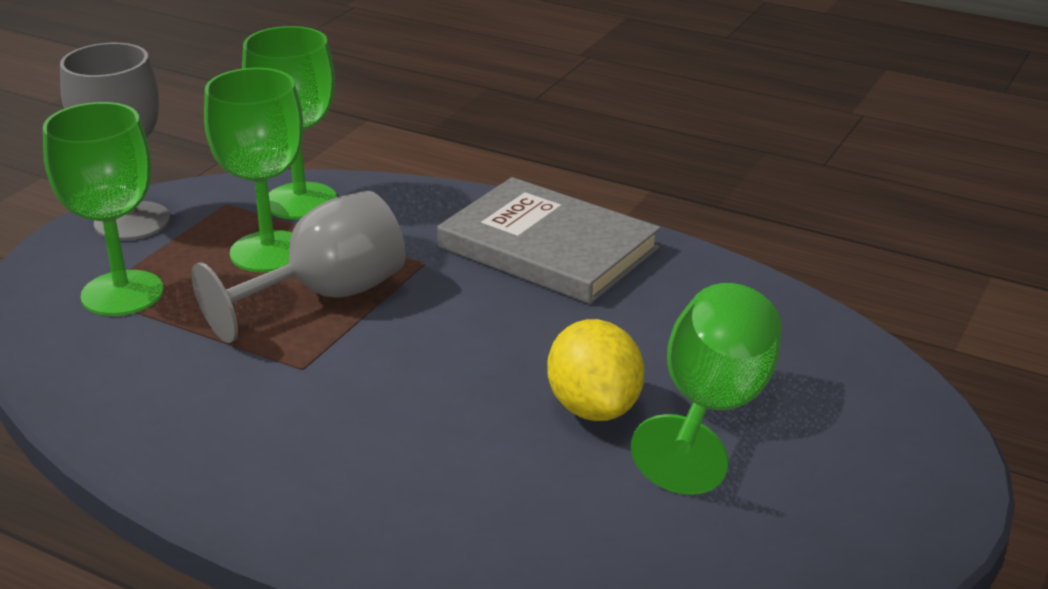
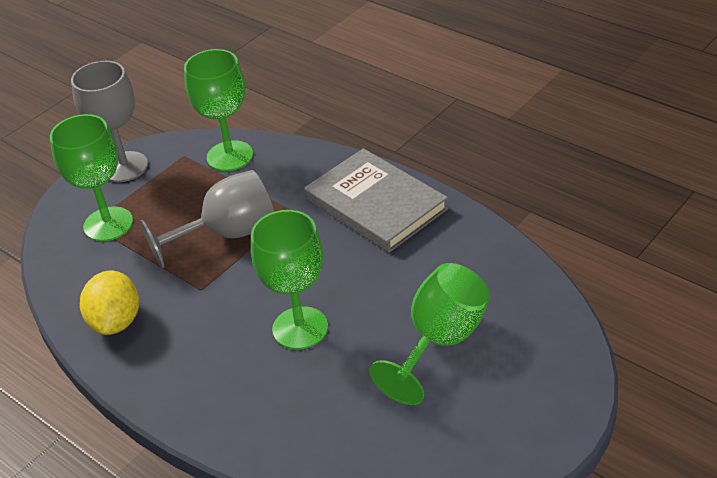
camera: 15 degrees right, 10 degrees up
green goblet [204,68,303,273] -> green goblet moved to [251,210,328,349]
yellow lemon [547,319,644,421] -> yellow lemon moved to [80,271,139,335]

